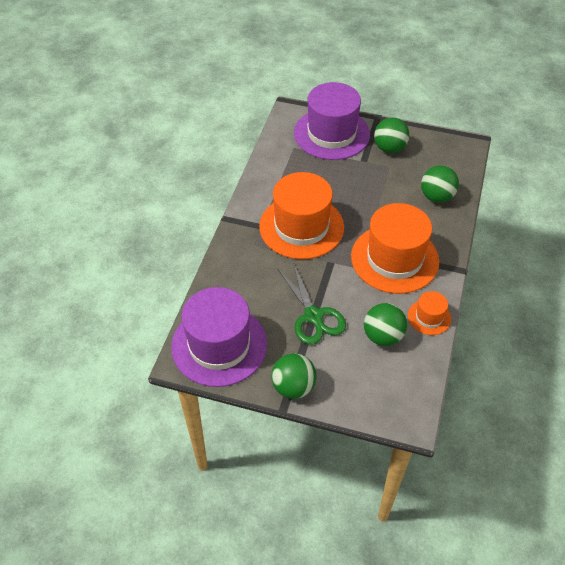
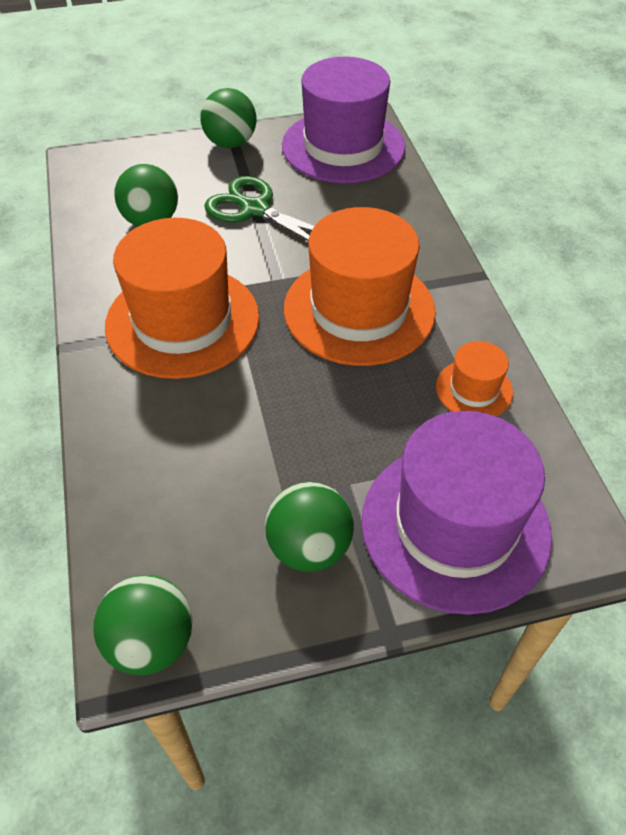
camera: 150 degrees right, 0 degrees up
orange hat [408,291,451,335] -> orange hat moved to [436,341,513,416]
green ball [421,165,459,203] -> green ball moved to [93,575,193,675]

